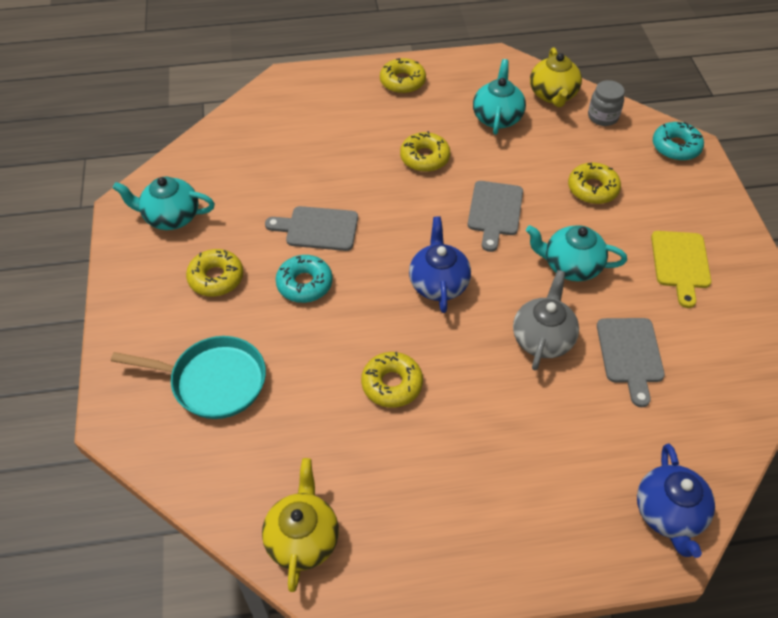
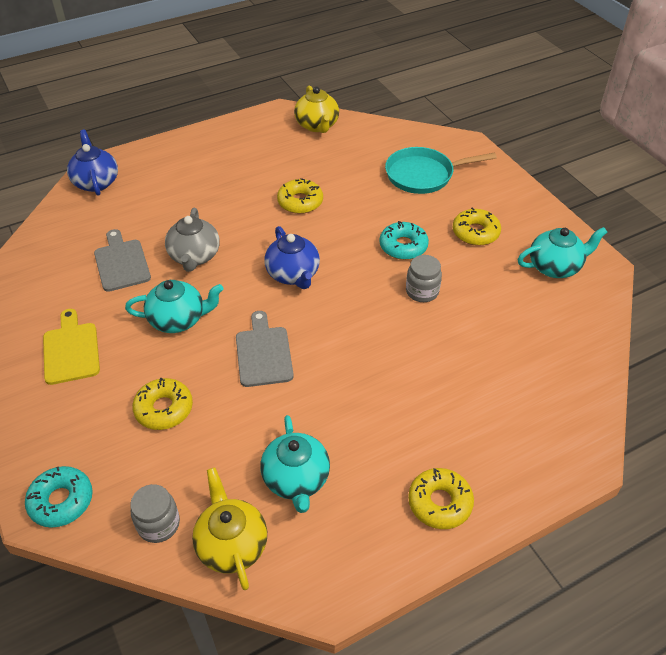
camera: 160 degrees right, 5 degrees down
grey cutting board [265,206,358,251] -> grey jar [406,255,442,302]
yellow donut [400,131,450,172] -> none

